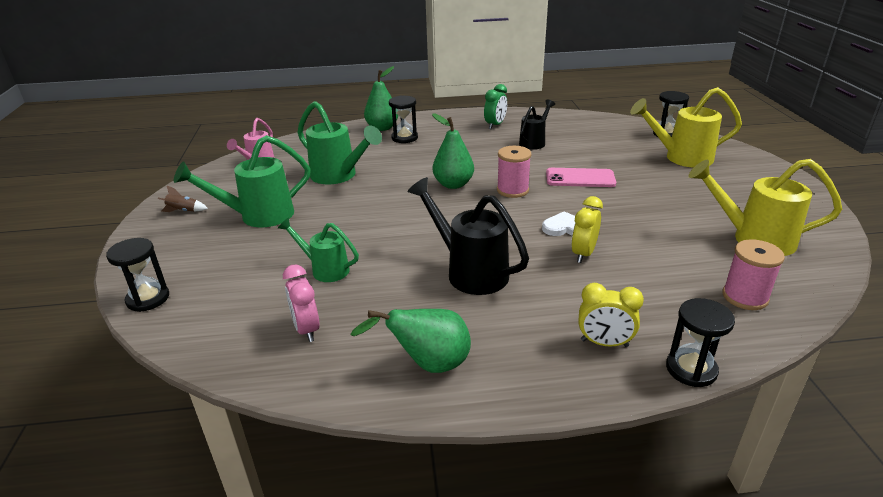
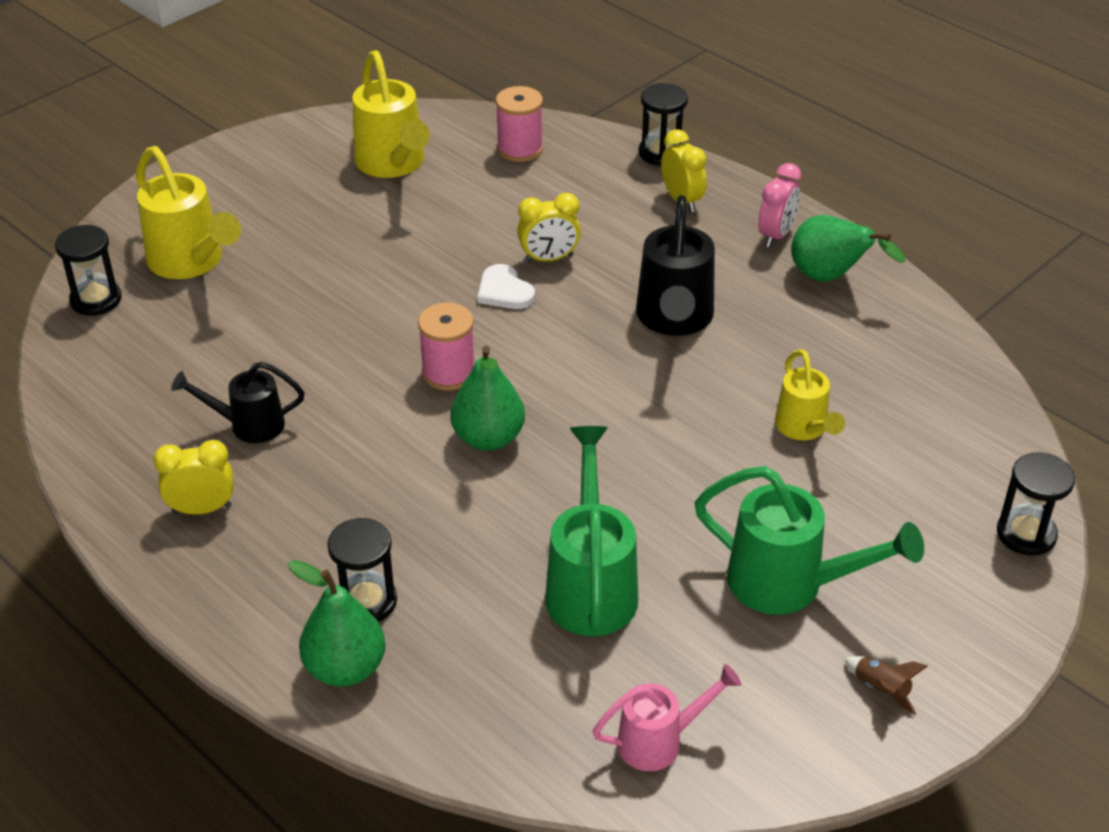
camera: 130 degrees left, 10 degrees up
green watering can [278,217,359,282] -> yellow watering can [775,349,845,440]
pink clock [283,265,320,342] -> pink clock moved to [758,163,801,247]
green clock [484,84,507,129] -> yellow clock [153,440,233,515]
pink phone [546,168,616,187] -> none

